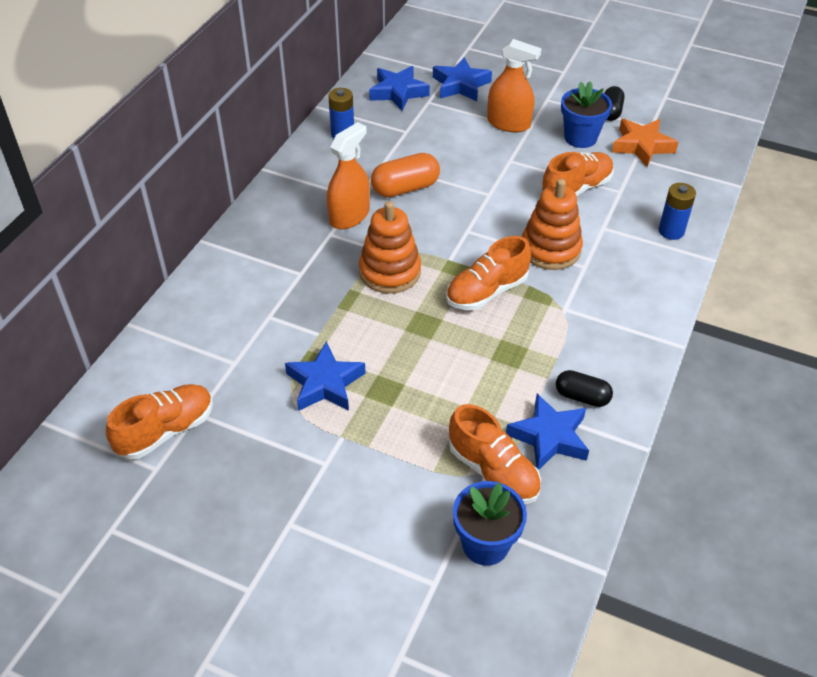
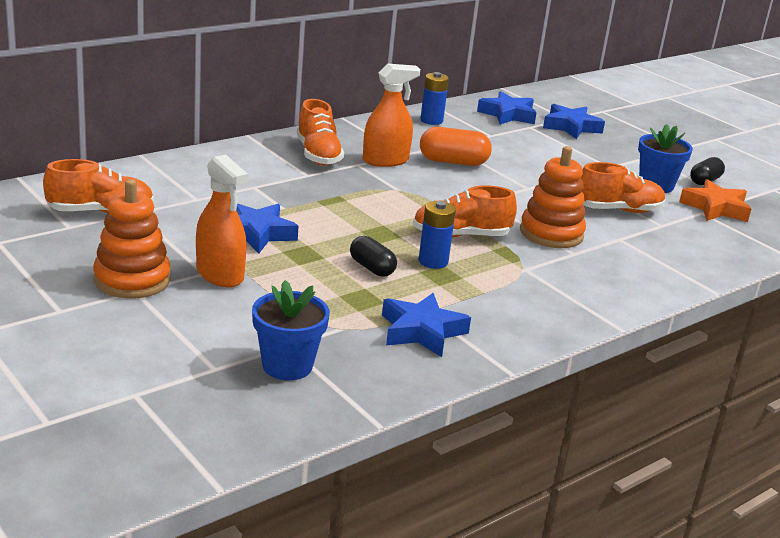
camera: 25 degrees right, 20 degrees down
orange stacking toy [359,201,421,294] -> orange stacking toy moved to [93,179,171,299]
orange shoe [449,404,541,504] -> orange shoe moved to [297,99,344,166]
orange spray bottle [487,39,542,132] -> orange spray bottle moved to [196,155,248,287]
black capsule [556,370,613,407] -> black capsule moved to [350,236,397,277]
blue battery [659,183,696,240] -> blue battery moved to [419,201,456,269]

